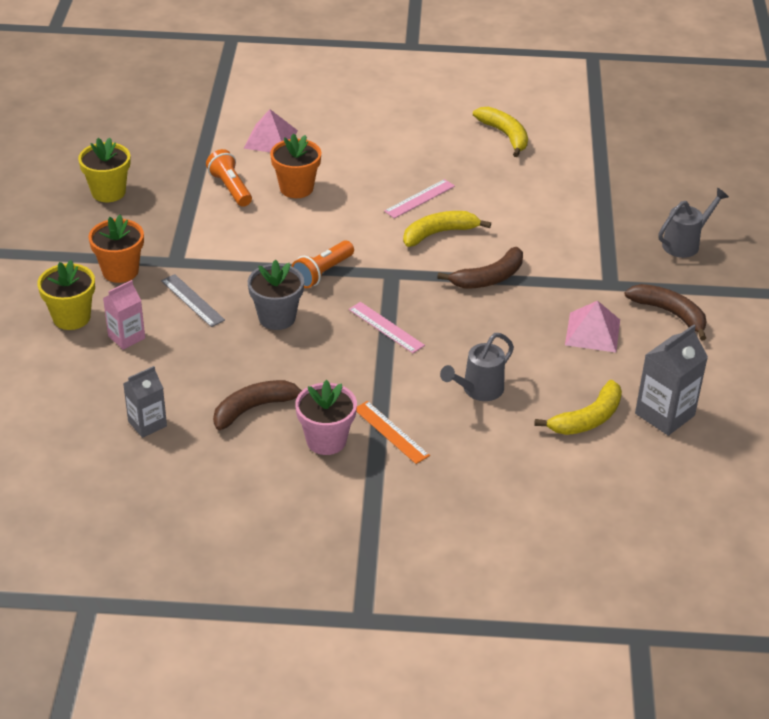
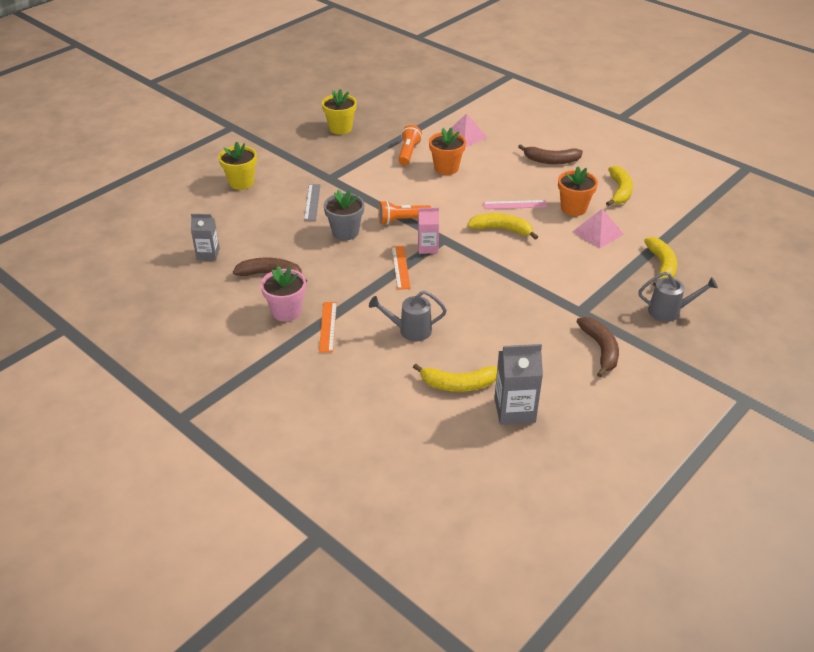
camera: 40 degrees right, 0 degrees up
orange flower pot [88,215,144,283] -> orange flower pot moved to [558,166,598,216]
pink carton [103,280,145,350] -> pink carton moved to [418,208,439,254]
pink ruler [349,302,425,353] -> orange ruler [391,246,411,290]
brown banana [437,247,523,289] -> brown banana moved to [518,144,583,164]
pink pyramid [565,301,620,352] -> pink pyramid moved to [572,209,624,248]
none -> yellow banana [644,237,677,286]

